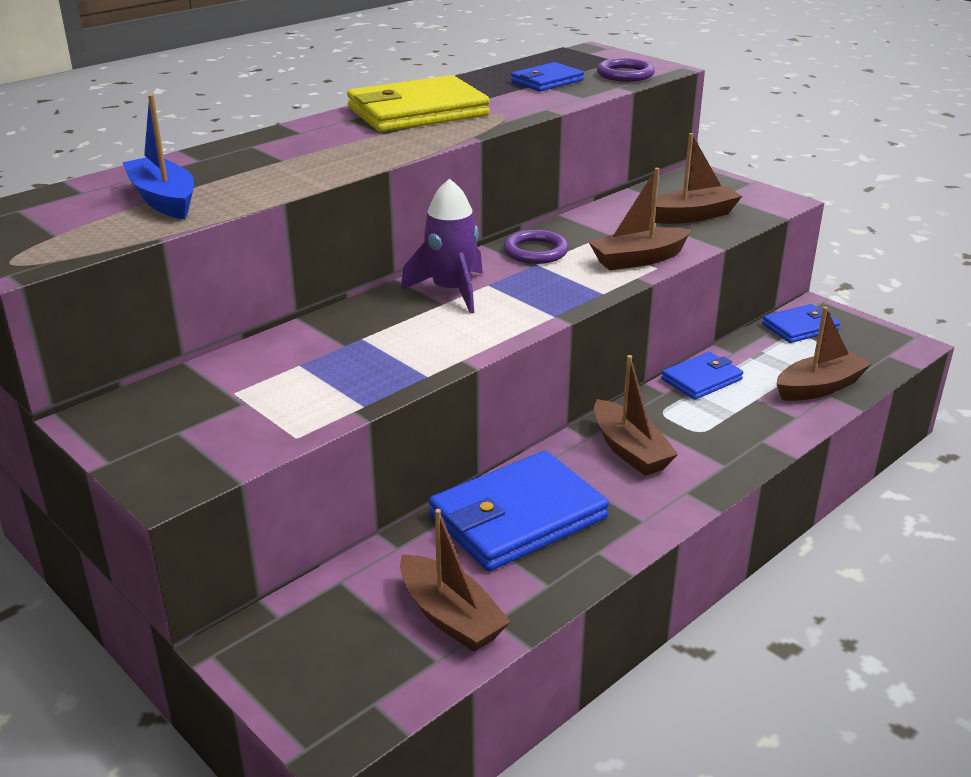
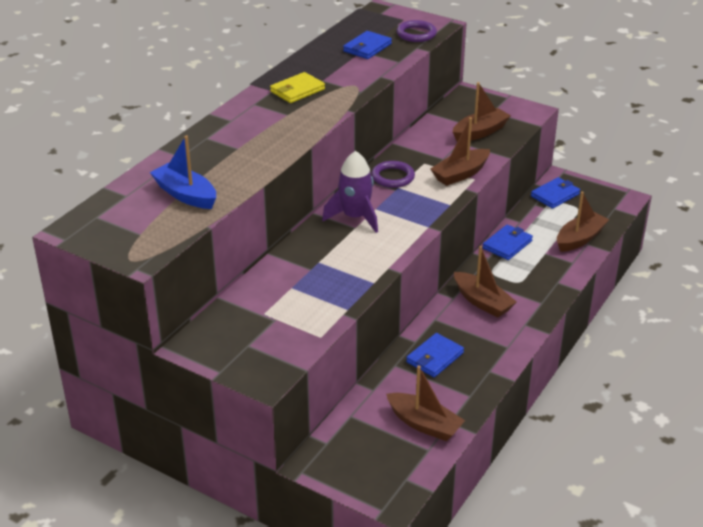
camera: 15 degrees left, 5 degrees up
yellow wallet [347,75,490,132] -> yellow wallet [270,72,325,103], size x0.55
blue wallet [429,451,609,571] -> blue wallet [406,333,464,377], size x0.55

